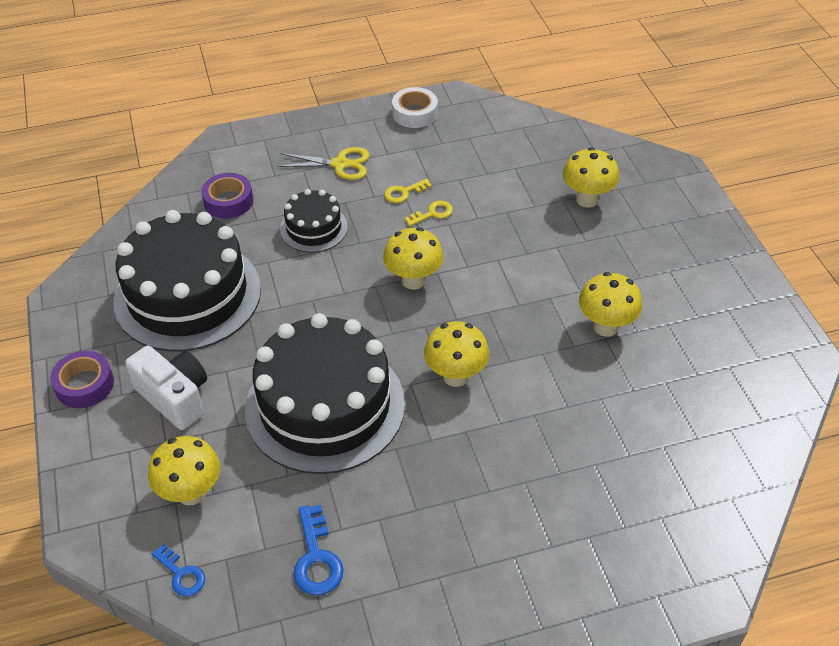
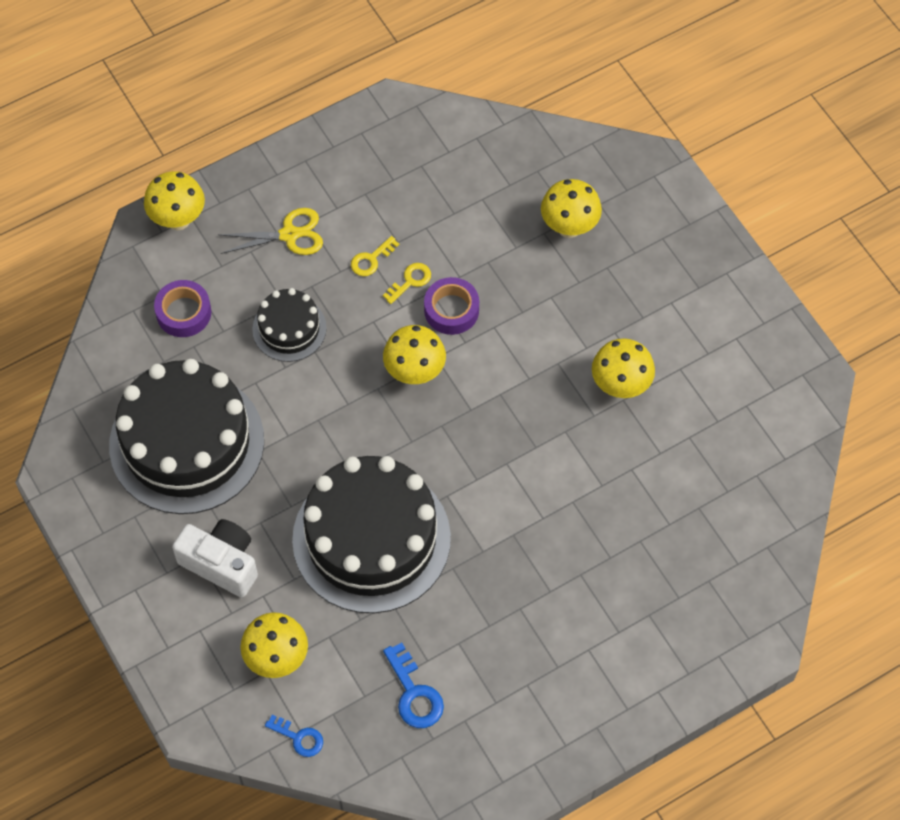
camera: 15 degrees left, 15 degrees up
purple tape [50,351,114,408] -> purple tape moved to [424,277,479,335]
white tape [392,87,438,128] -> none
yellow mushroom [424,321,489,387] -> yellow mushroom moved to [144,171,205,230]

